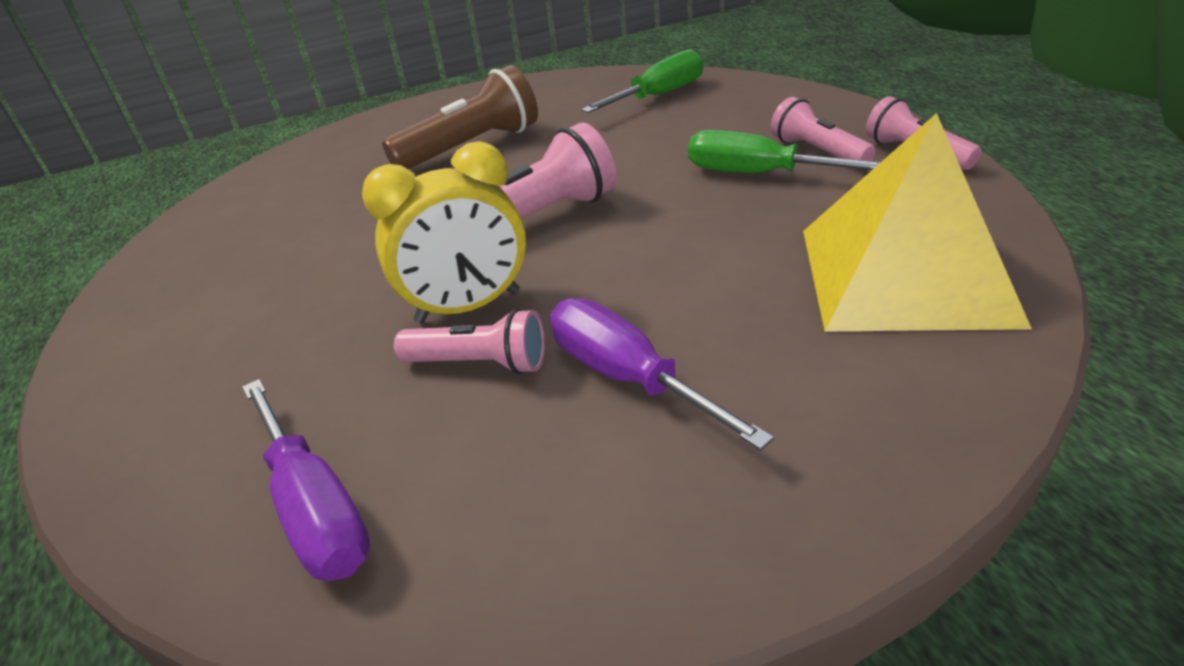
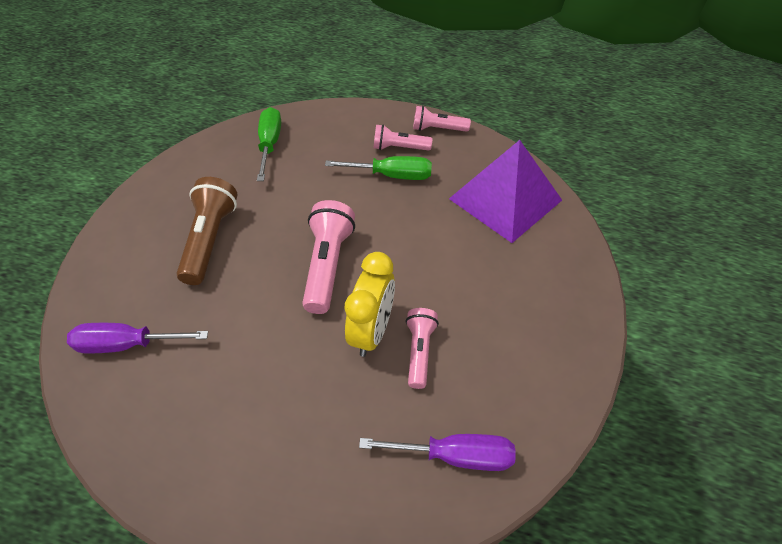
camera: 55 degrees left, 15 degrees up
pink flashlight [394,308,545,375] -> pink flashlight turned 45 degrees counterclockwise [406,308,439,389]
purple screwdriver [550,298,774,450] -> purple screwdriver moved to [67,323,208,354]
green screwdriver [688,130,881,173] -> green screwdriver turned 150 degrees counterclockwise [325,156,432,180]
yellow pyramid [803,113,1032,331] -> purple pyramid [449,140,562,243]

